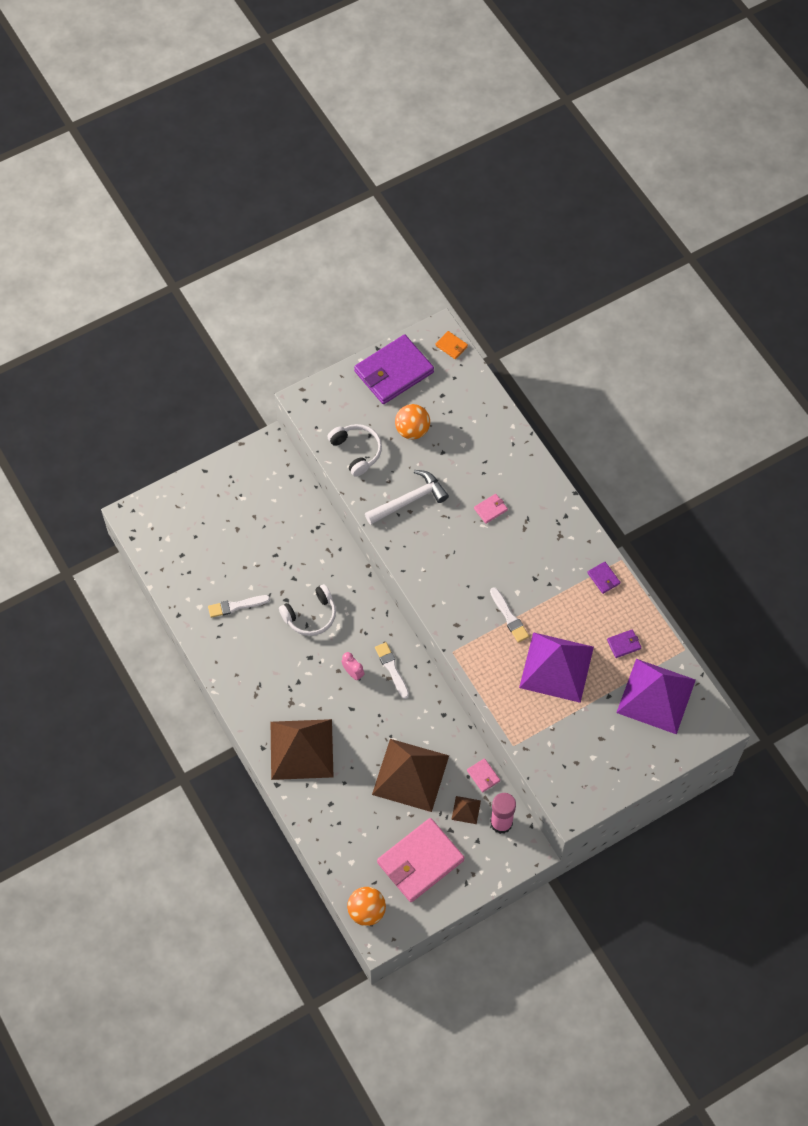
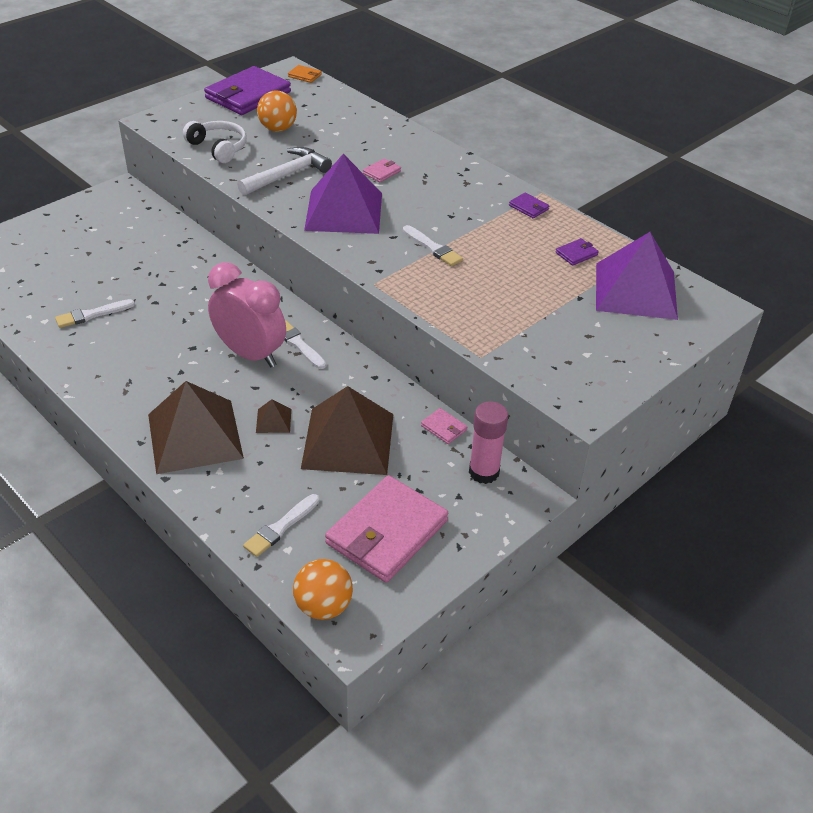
camera: 15 degrees left, 20 degrees down
white headphones [279,584,336,636] -> none
pink clock [342,652,364,681] -> pink clock [208,262,286,367], size x2.41
brown pyramid [451,796,481,824] -> brown pyramid moved to [256,399,291,433]
purple pyramid [519,632,594,703] -> purple pyramid moved to [304,154,382,234]
none -> white brush [243,494,320,557]

